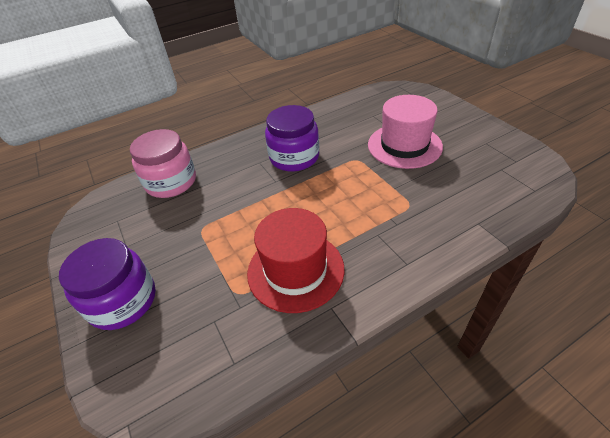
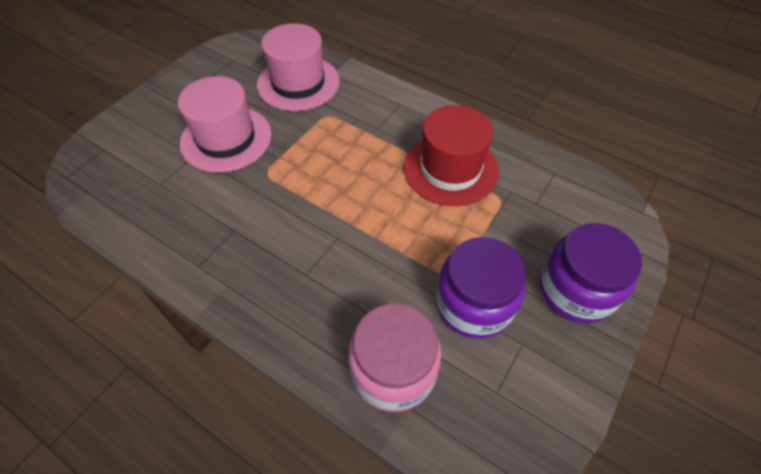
camera: 120 degrees left, 10 degrees up
purple jar [265,105,319,172] -> purple jar moved to [436,237,526,339]
none -> pink hat [257,23,340,111]

